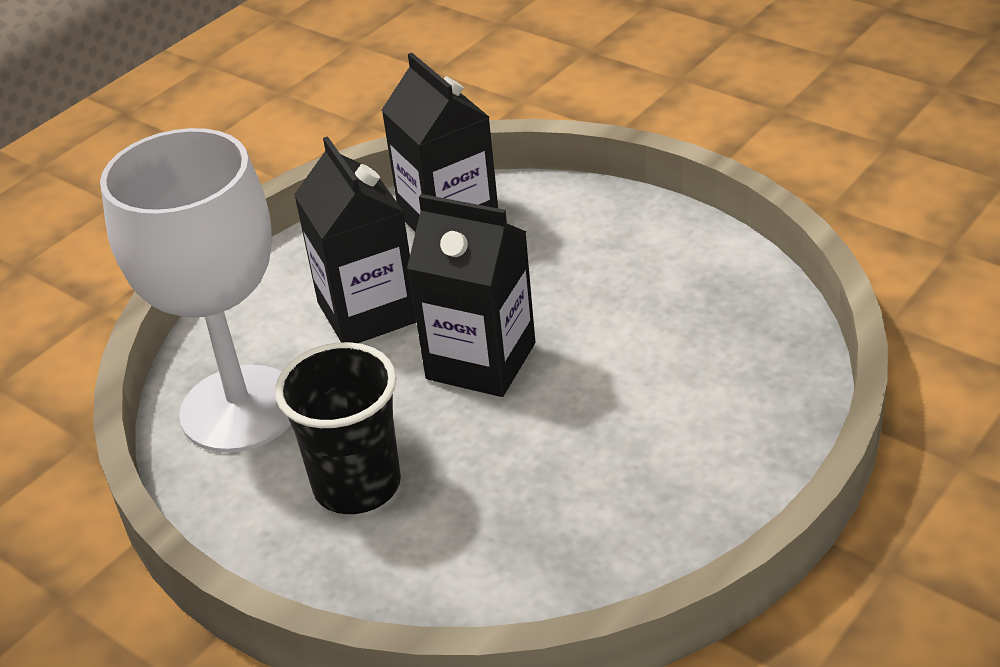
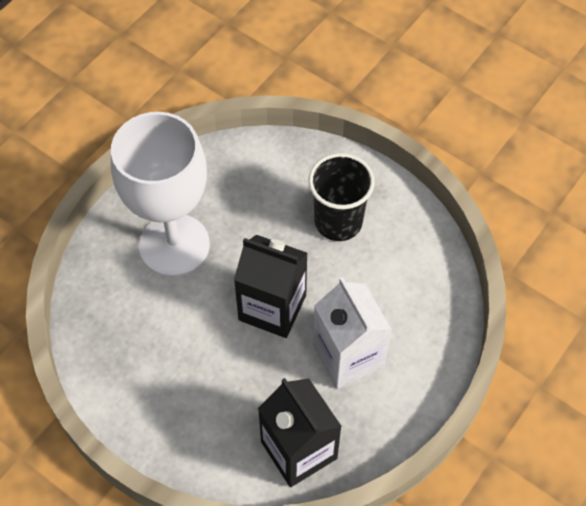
camera: 175 degrees right, 20 degrees up
white goblet [100,128,291,453] -> white goblet moved to [111,112,210,277]
black carton [294,136,417,343] -> white carton [313,277,392,389]

